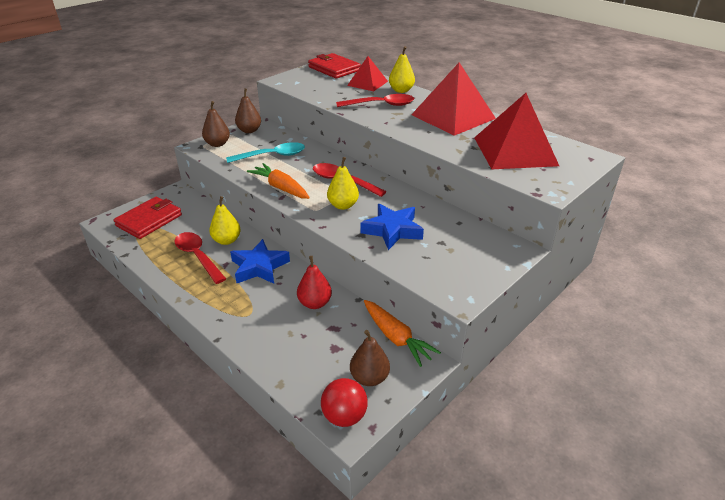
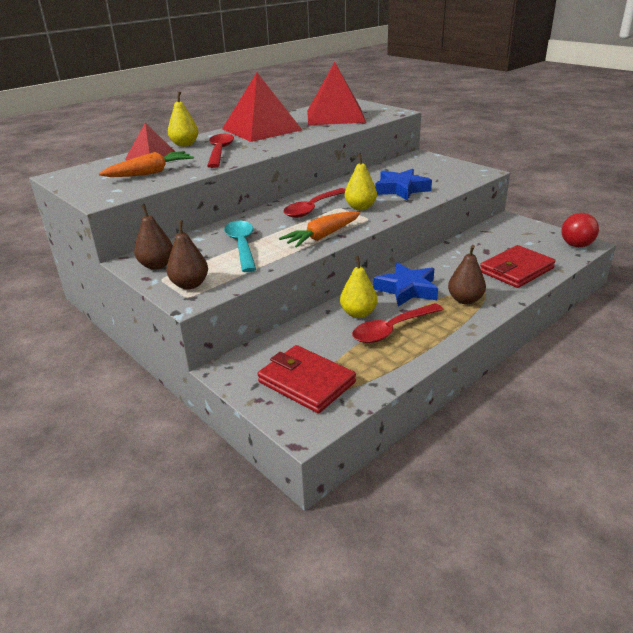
camera: 85 degrees left, 5 degrees down
red pear [297,256,332,309] -> none
red wallet [308,53,361,79] -> red wallet moved to [480,245,556,288]
brown pear [350,330,390,386] -> brown pear moved to [448,245,486,304]
orange carrot [364,300,441,367] -> orange carrot moved to [99,151,194,177]

